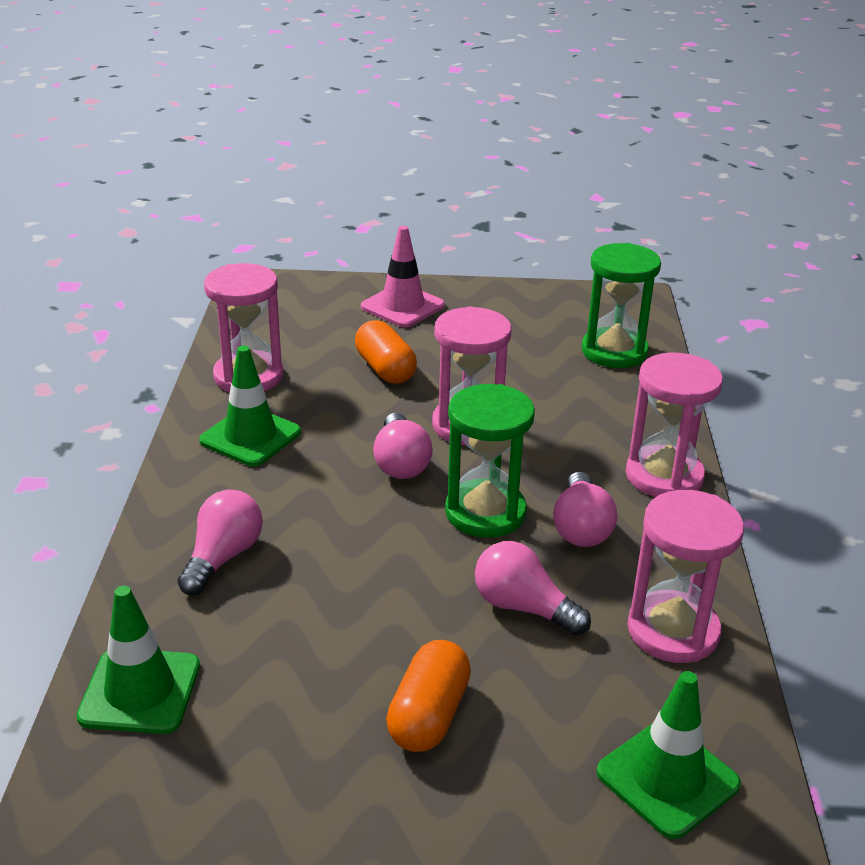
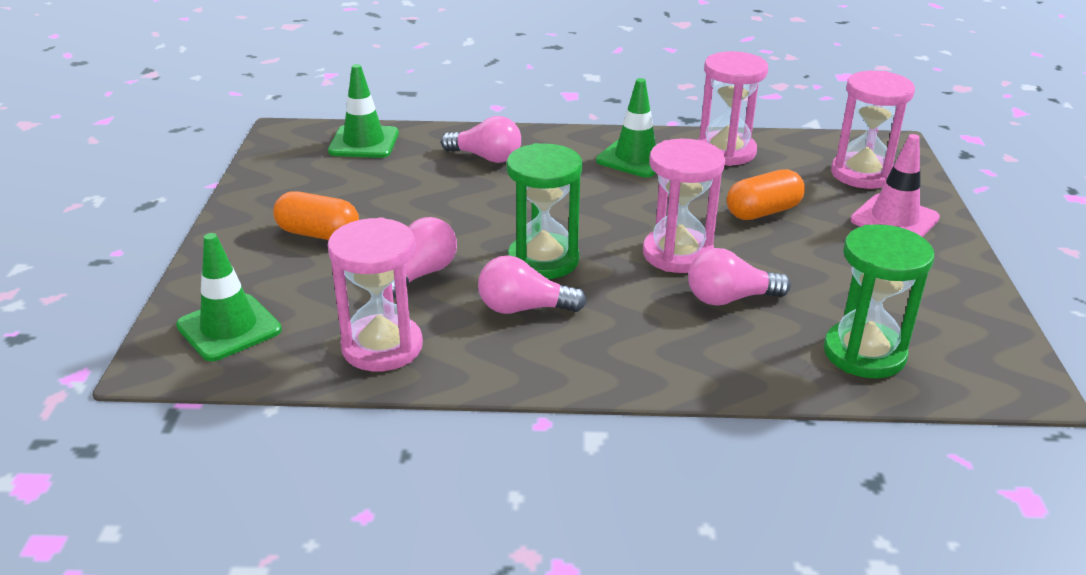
camera: 90 degrees right, 0 degrees up
pink light bulb [373,413,433,479] -> pink light bulb moved to [688,248,791,306]
pink hourglass [626,352,723,497] -> pink hourglass moved to [831,71,915,189]

